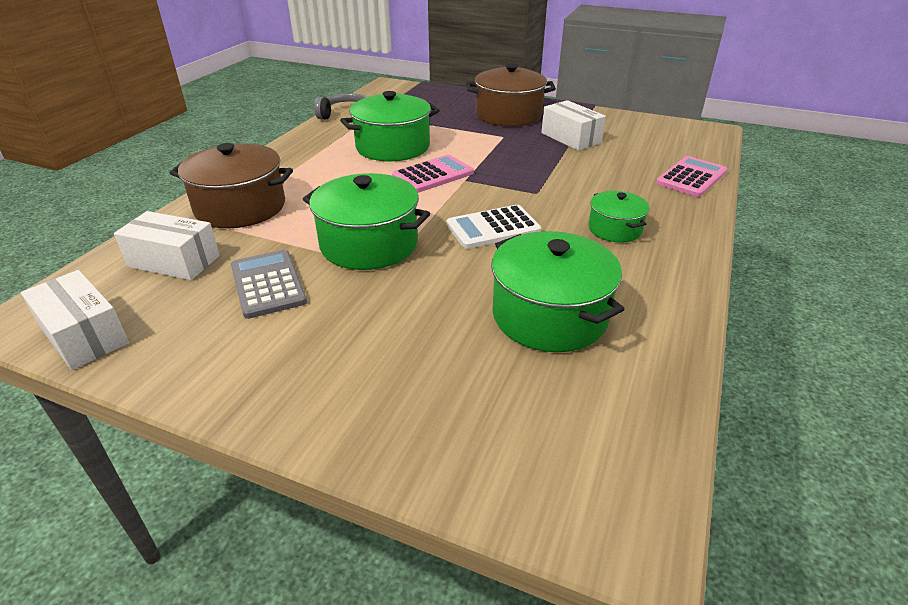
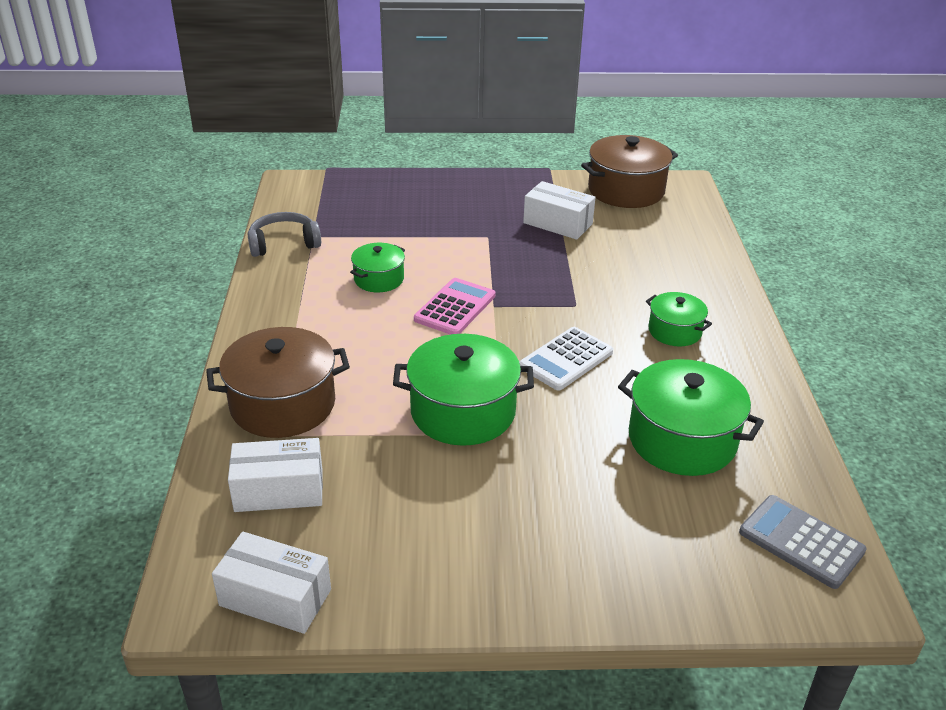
camera: 25 degrees left, 0 degrees up
grey calculator [231,250,307,319] -> grey calculator moved to [739,495,867,589]
green pot [340,91,440,161] -> green pot [350,243,405,292], size x0.57
brown pot [466,64,556,127] -> brown pot moved to [581,135,678,208]
pink calculator [656,156,727,197] -> none

